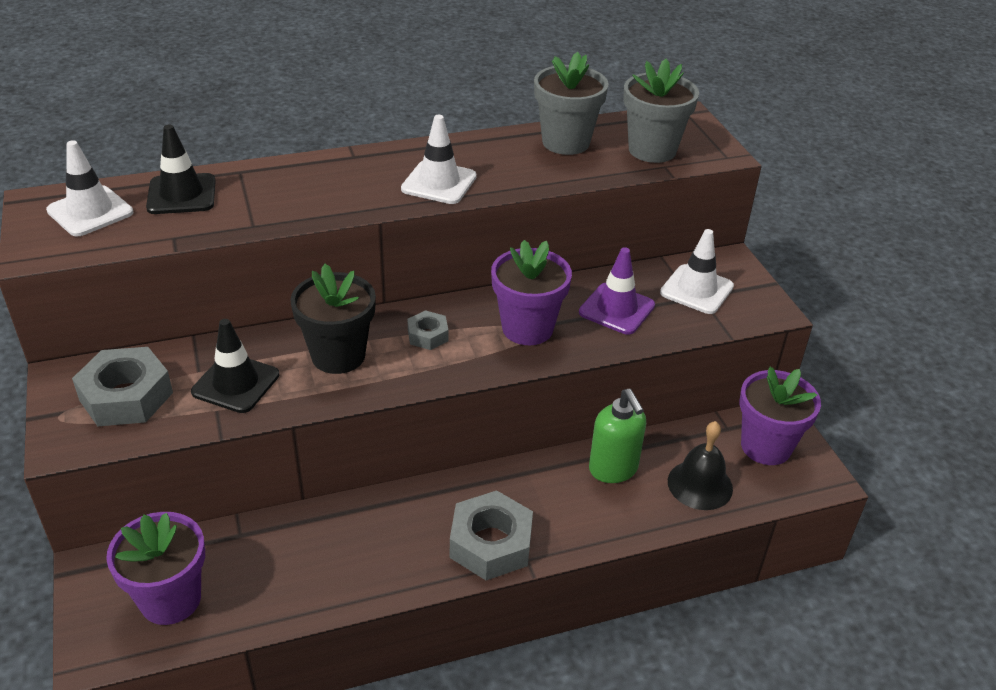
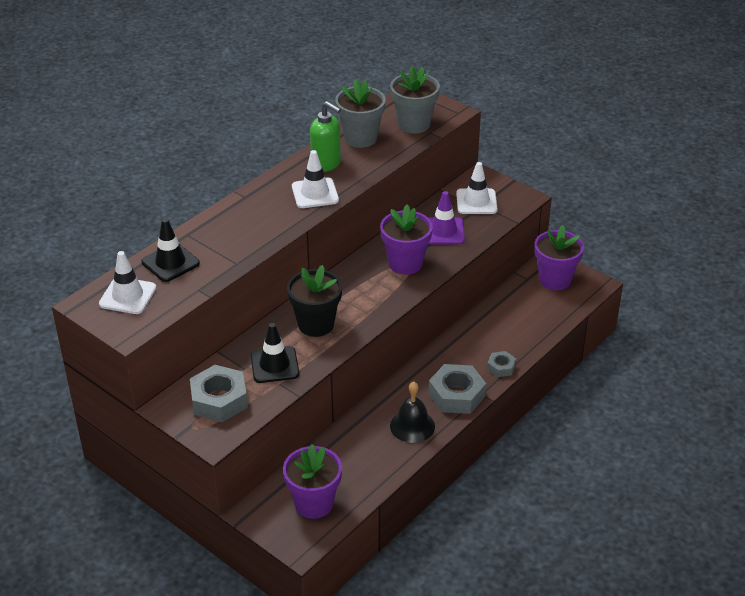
camera: 30 degrees left, 0 degrees up
grey nut [407,310,448,350] -> grey nut moved to [487,351,516,377]
green soap dispenser [589,389,646,483] -> green soap dispenser moved to [310,101,341,172]
black bell [668,421,733,510] -> black bell moved to [390,381,435,443]

